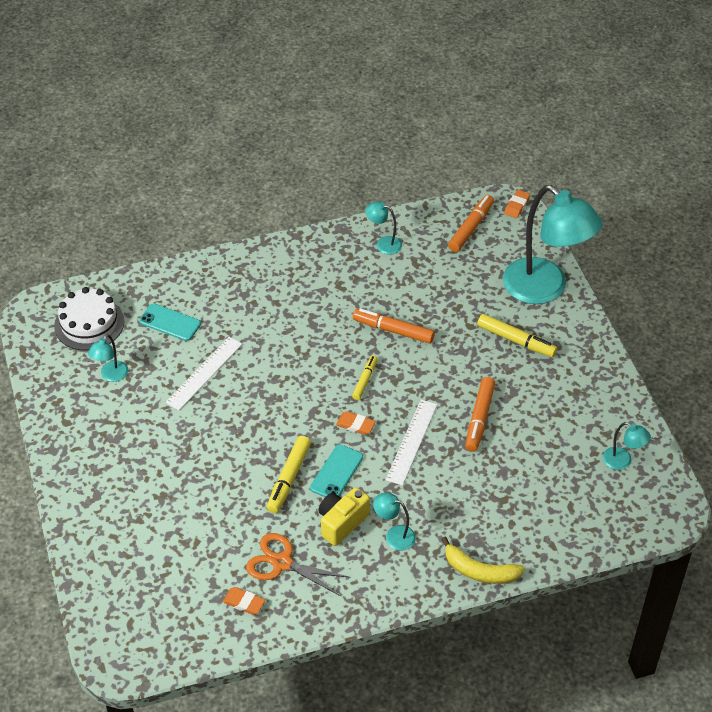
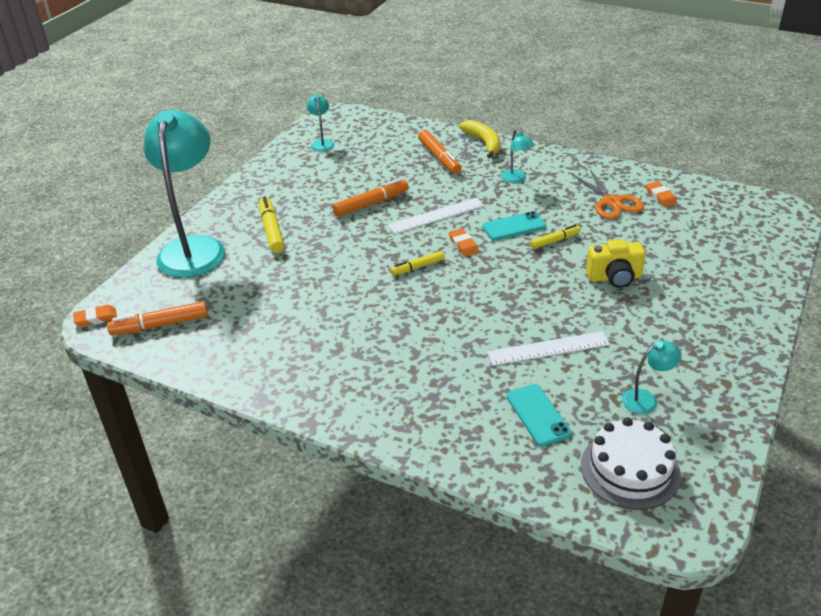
camera: 135 degrees left, 10 degrees down
yellow marker [267,436,311,513] -> yellow marker [530,225,580,249], size x0.63
yellow camera [318,487,370,546] -> yellow camera moved to [586,239,646,288]
orange marker [353,308,435,344] -> orange marker moved to [418,130,461,174]
turquoise lamp [365,201,402,255] -> none

